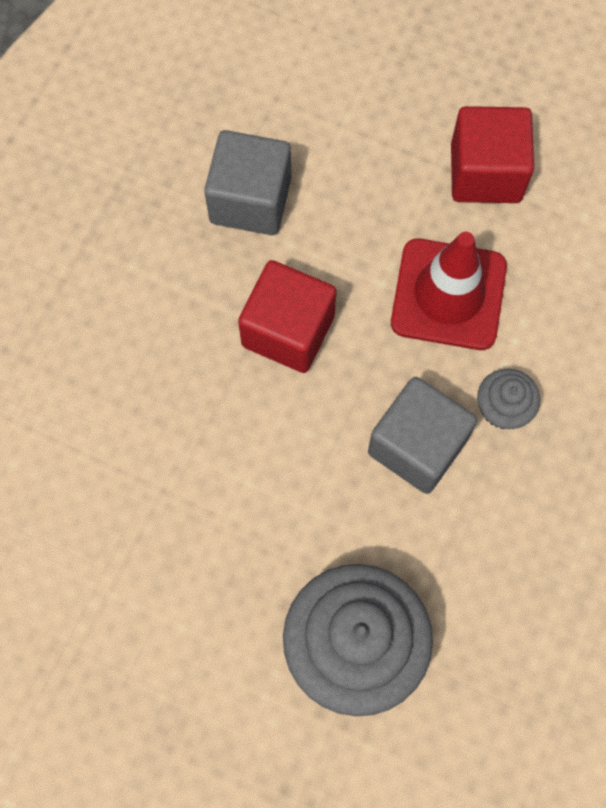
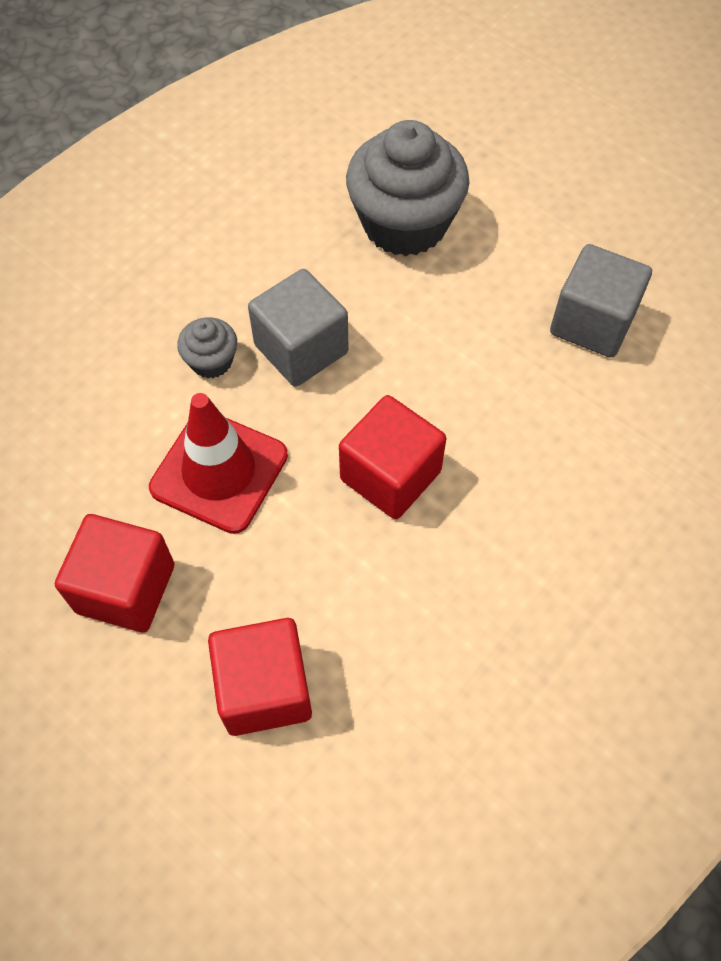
camera: 165 degrees left, 10 degrees down
grey cube [204,130,291,235] -> grey cube moved to [550,244,652,358]
none -> red cube [208,618,312,736]

